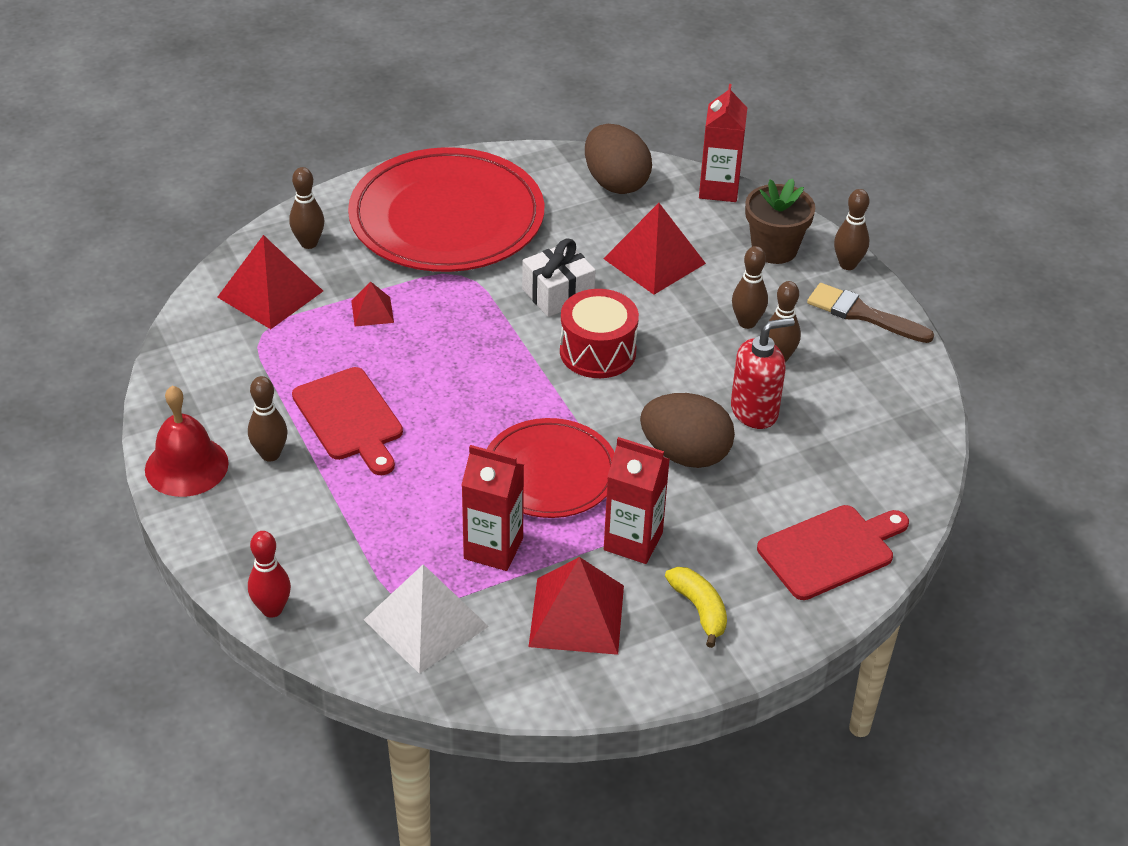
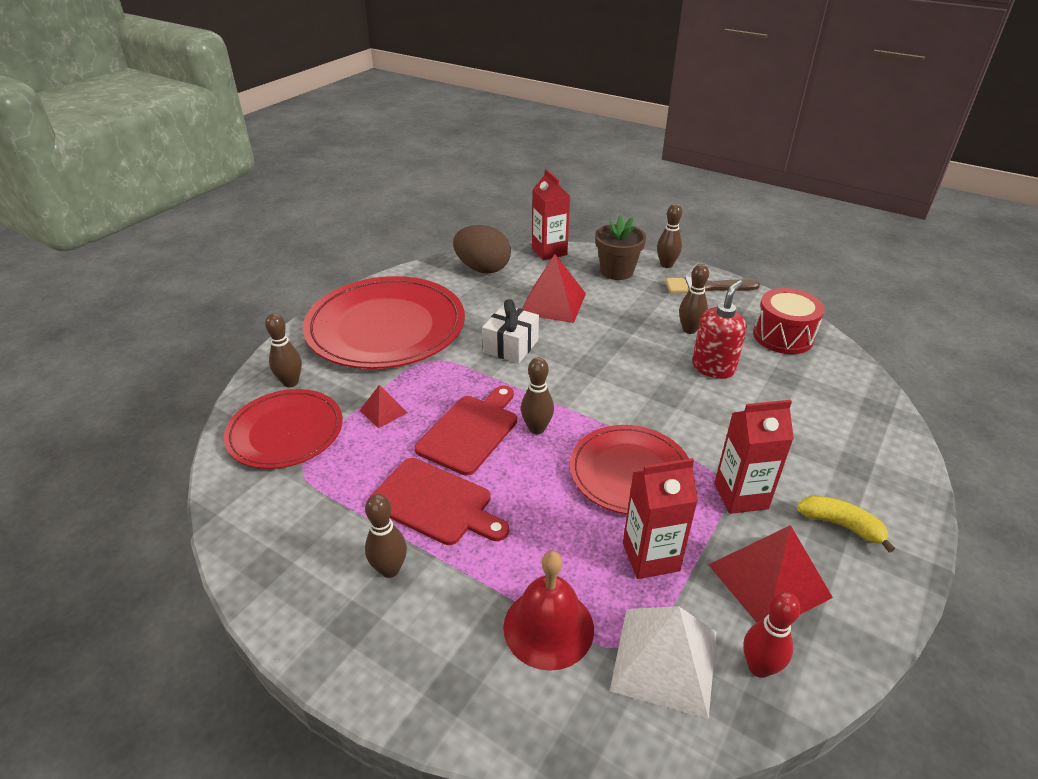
camera: 30 degrees left, 5 degrees down
red bell [145,386,229,497] -> red bell moved to [503,551,594,671]
red pyramid [217,235,323,329] -> red plate [224,389,343,469]
red bowling pin [248,531,291,618] -> red bowling pin moved to [743,592,801,678]
red drum [560,289,639,378] -> red drum moved to [753,288,825,354]
brown egg [640,393,735,468] -> none
brown bowling pin [732,246,768,329] -> brown bowling pin moved to [521,357,554,434]
red cutting board [757,505,909,600] -> red cutting board moved to [415,386,517,476]

